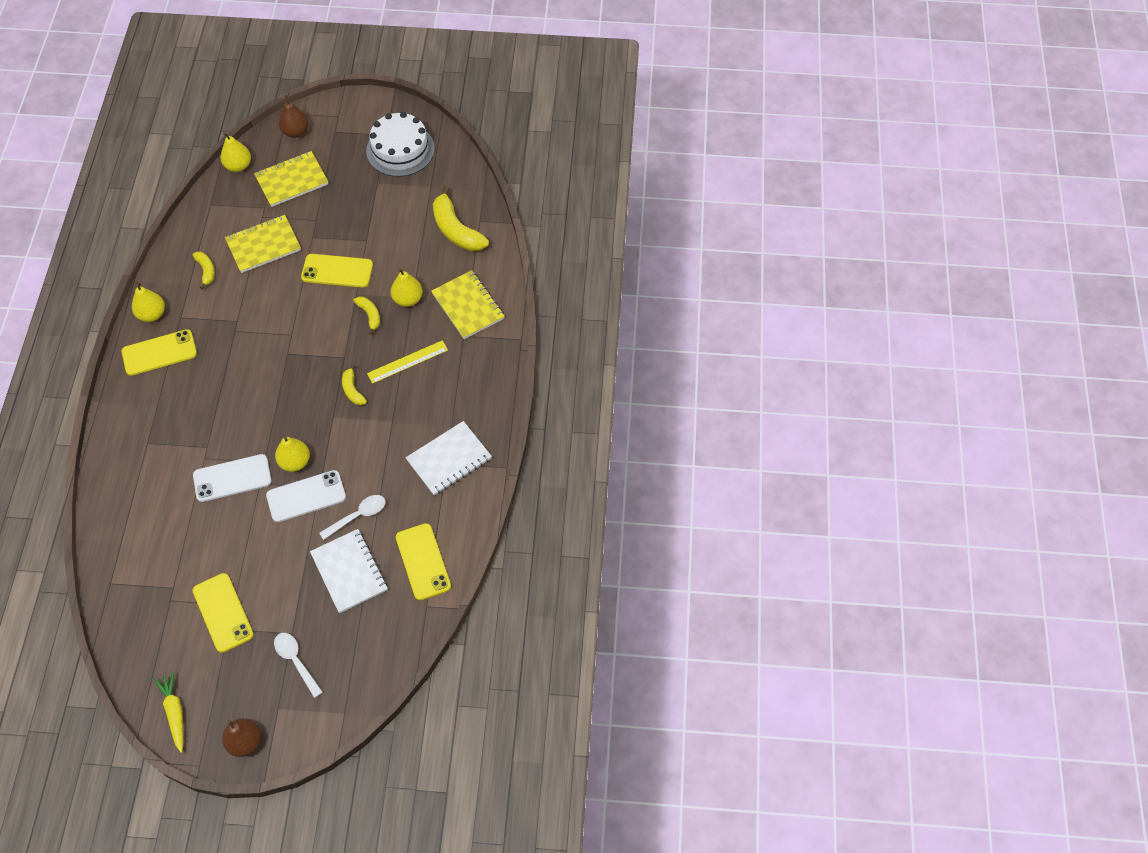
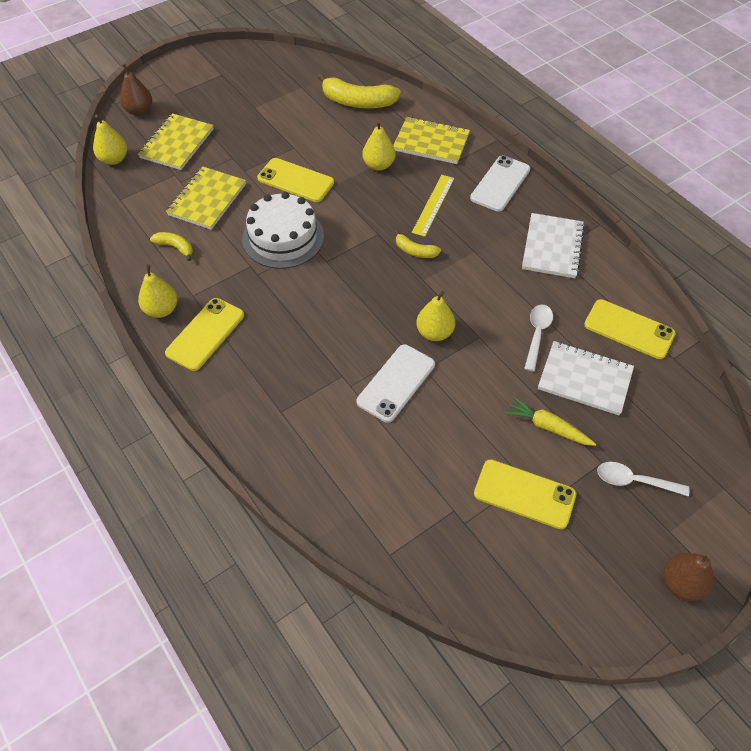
camera: 40 degrees left, 5 degrees down
yellow carrot [154,672,183,753] -> yellow carrot moved to [505,396,596,446]
white phone [266,470,346,522] -> white phone moved to [470,156,530,212]
yellow phone [301,254,373,288] -> yellow phone turned 60 degrees clockwise [257,158,334,202]
yellow banana [354,296,380,335] -> none
white cake [366,112,435,177] -> white cake moved to [242,192,324,269]

